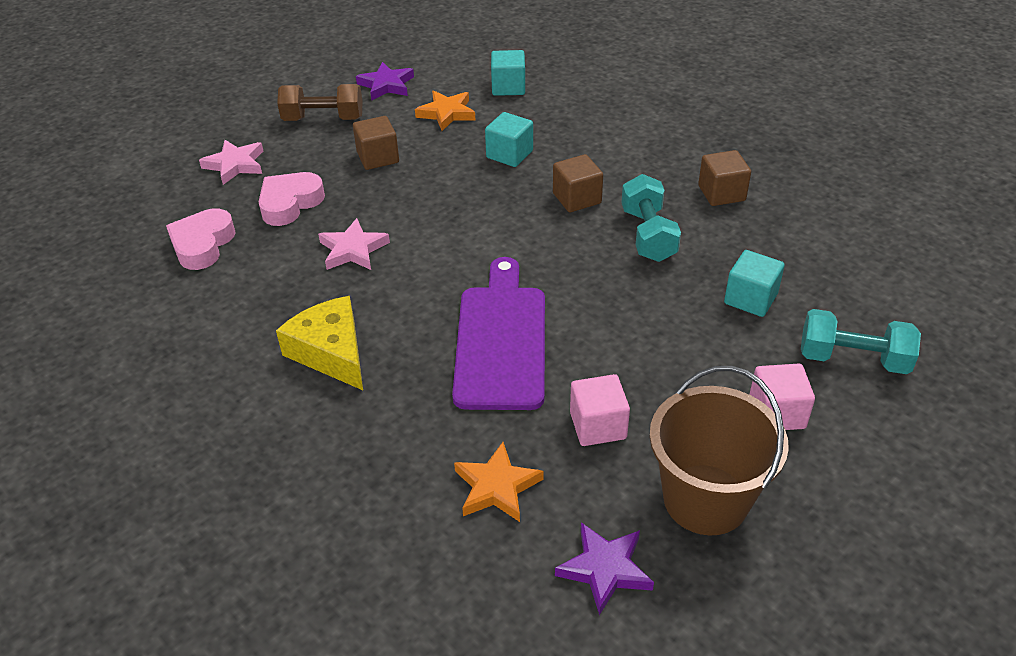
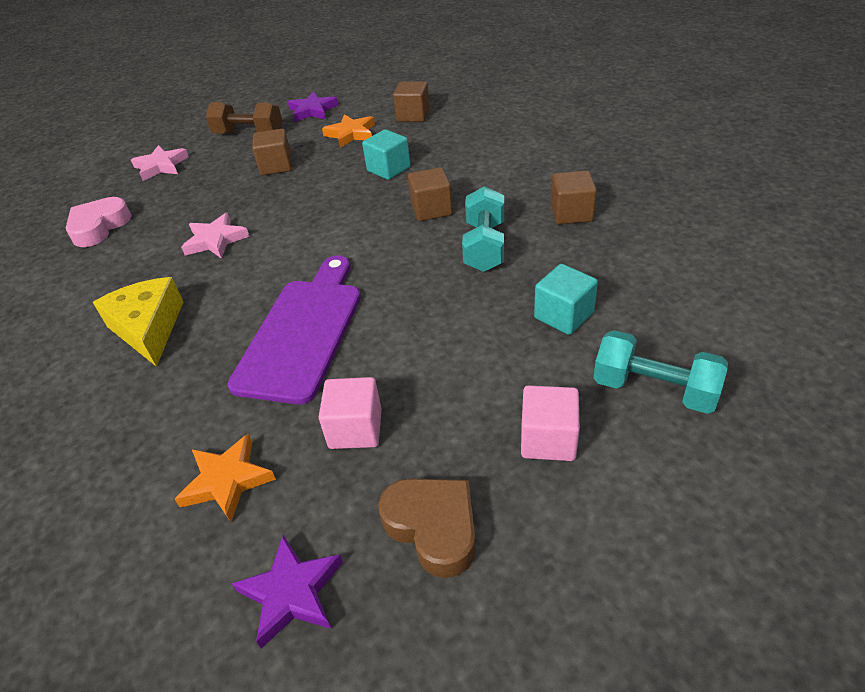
camera: 15 degrees right, 0 degrees up
pink heart [258,172,325,226] -> none
turquoise cube [491,50,525,96] -> brown cube [393,82,430,122]
brown bucket [650,366,789,535] -> brown heart [378,478,476,578]

